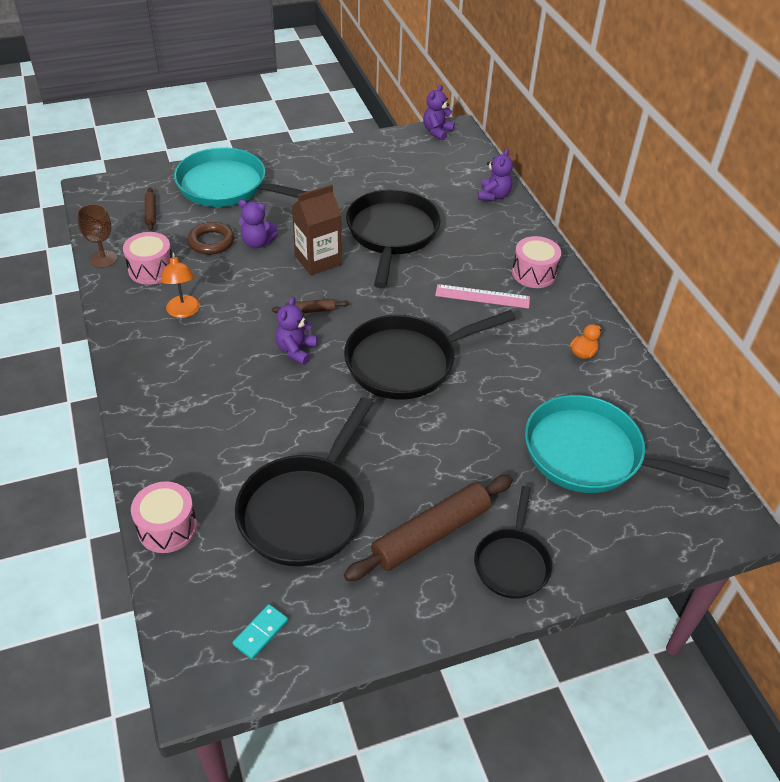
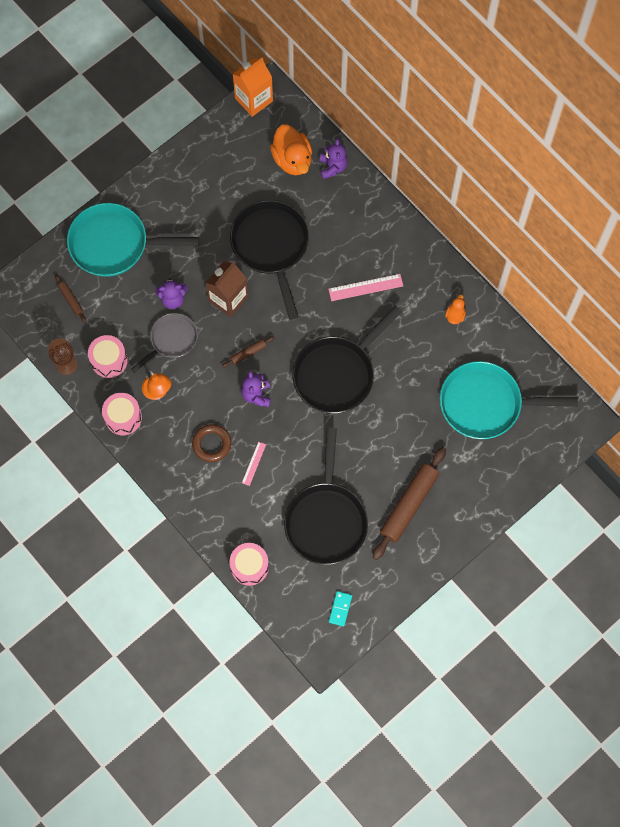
camera: 20 degrees left, 25 degrees up
brown ring [187,222,234,255] -> brown ring moved to [192,424,231,462]
purple teddy bear [423,85,455,141] -> orange carton [233,58,273,117]
black pan [474,486,552,599] -> none
pink drum [512,236,561,288] -> pink drum moved to [102,393,142,435]
none -> grey pan [131,313,198,373]
none -> pink ruler [242,442,266,486]
none -> orange duck [270,125,312,175]

